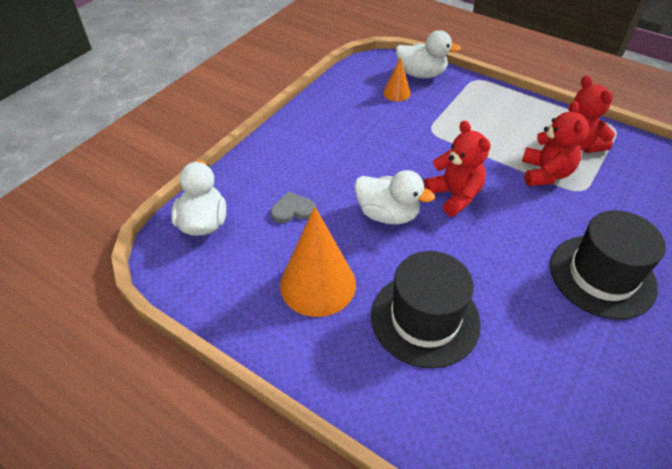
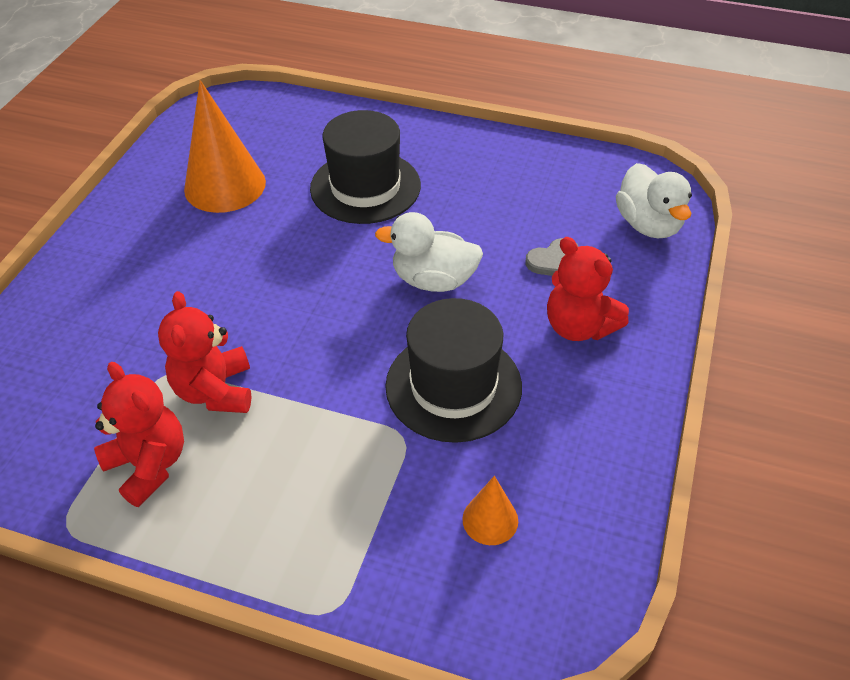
camera: 165 degrees right, 0 degrees up
orange cone [280,206,356,317] -> orange cone moved to [184,80,266,213]
white duck [396,30,461,78] -> none
red teddy bear [424,120,491,217] -> red teddy bear moved to [547,237,629,341]
black hat [550,210,666,320] -> black hat moved to [385,298,522,443]

